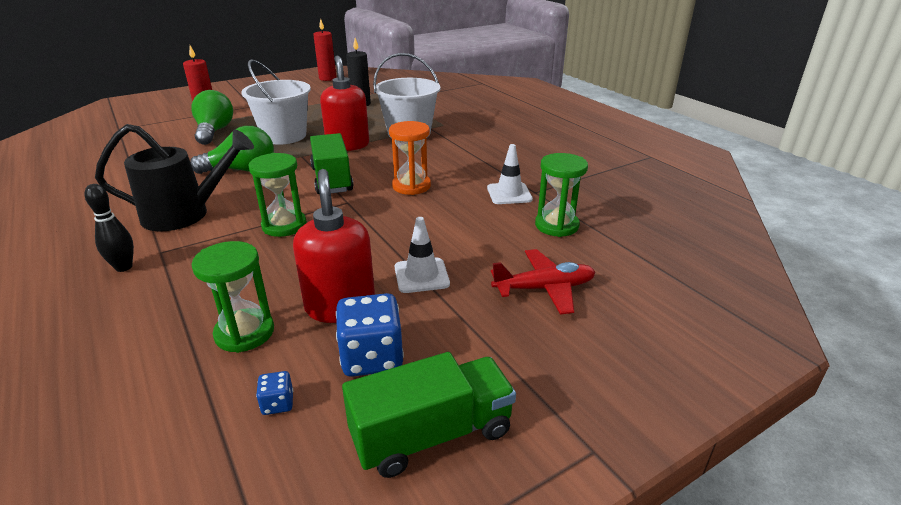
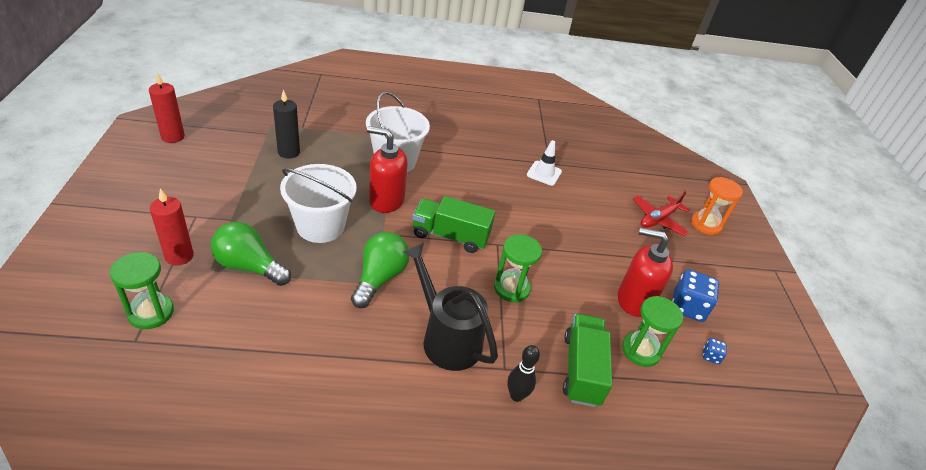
camera: 65 degrees left, 10 degrees up
black watering can [95,124,254,231] -> black watering can turned 60 degrees counterclockwise [403,243,498,371]
green truck [342,352,516,478] -> green truck moved to [563,314,612,407]
orange hourglass [389,121,431,195] -> orange hourglass moved to [691,177,743,235]
white traffic cone [395,217,450,293] -> none
red plane [491,249,595,315] -> red plane turned 150 degrees counterclockwise [633,192,690,236]
green hourglass [535,153,588,237] -> green hourglass moved to [110,252,174,329]

